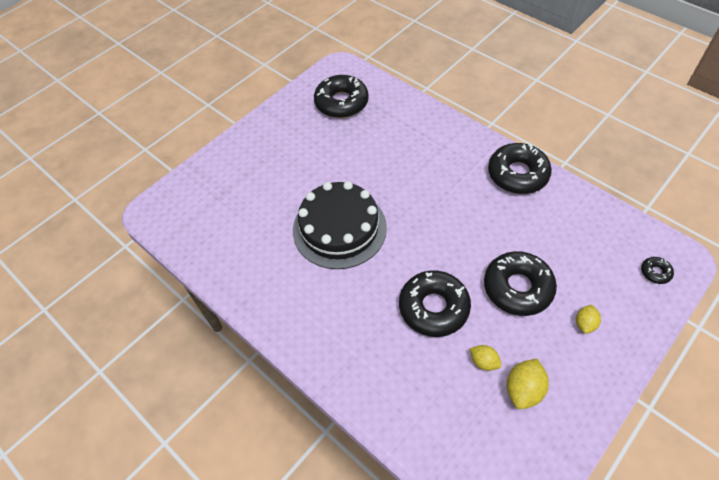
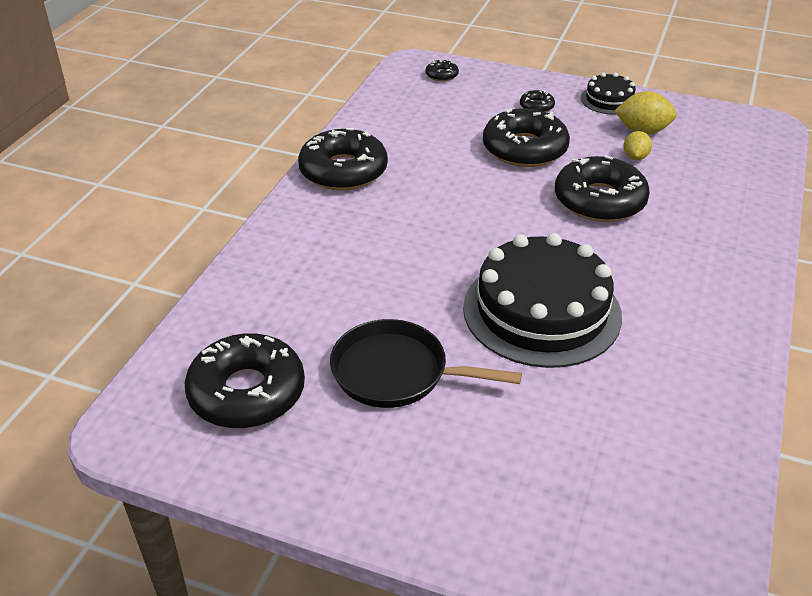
camera: 115 degrees left, 15 degrees down
yellow lemon [576,305,601,334] -> black donut [520,90,555,112]
none -> black pan [330,319,522,408]
none -> black cake [581,72,635,115]

